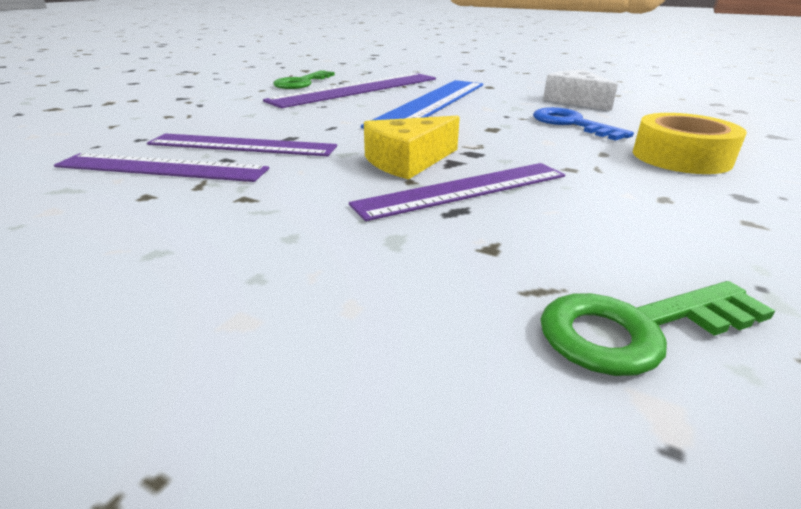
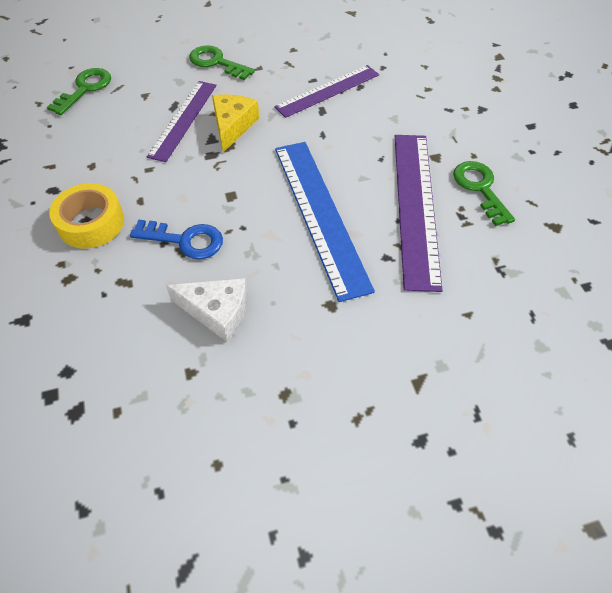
camera: 135 degrees right, 25 degrees up
purple ruler [54,153,269,182] -> none
none -> green key [189,45,255,80]

